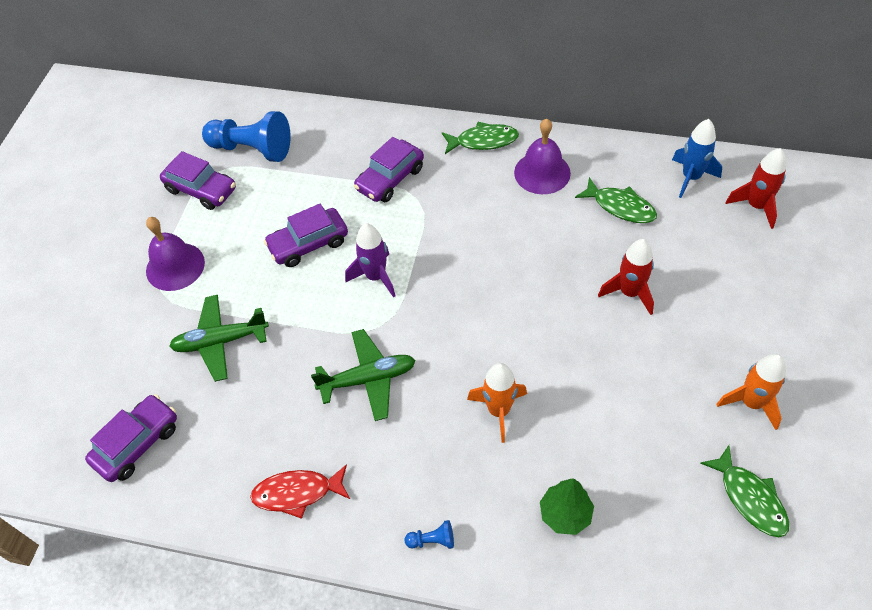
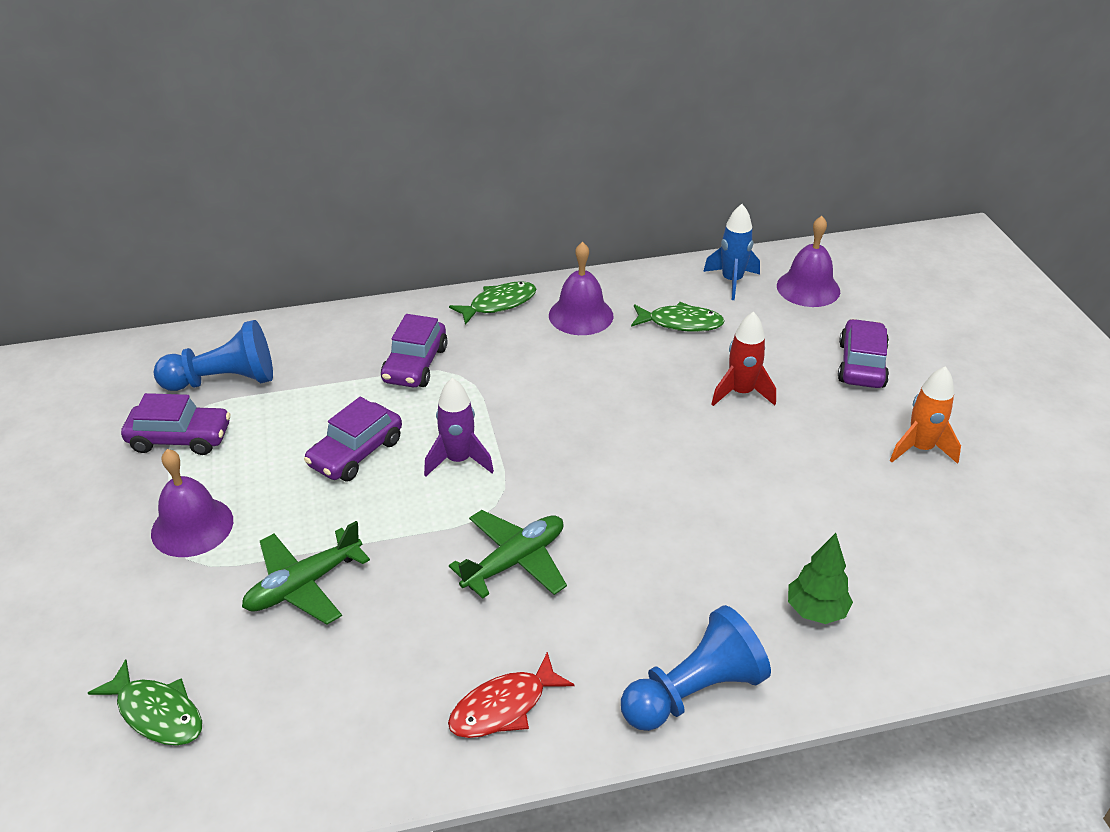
camera: 30 degrees left, 15 degrees down
purple car [85,394,177,482] -> purple car moved to [838,319,889,388]
blue pawn [404,520,454,549] -> blue pawn [621,605,771,731], size x2.40
orange rocket [467,363,527,443] -> none
green fish [700,445,789,537] -> green fish moved to [88,660,202,746]
red rocket [726,148,786,229] -> purple bell [777,216,840,307]

